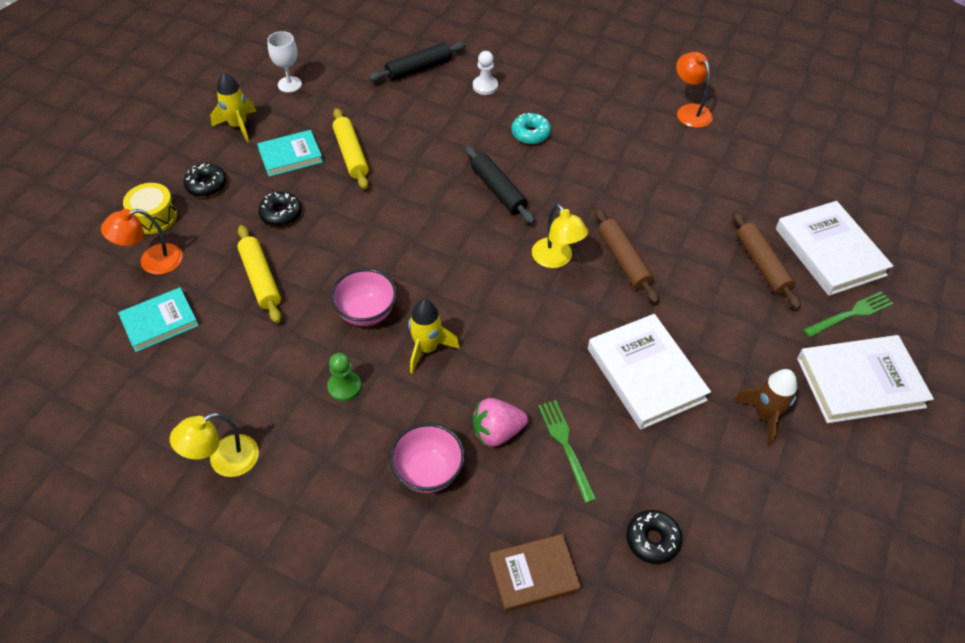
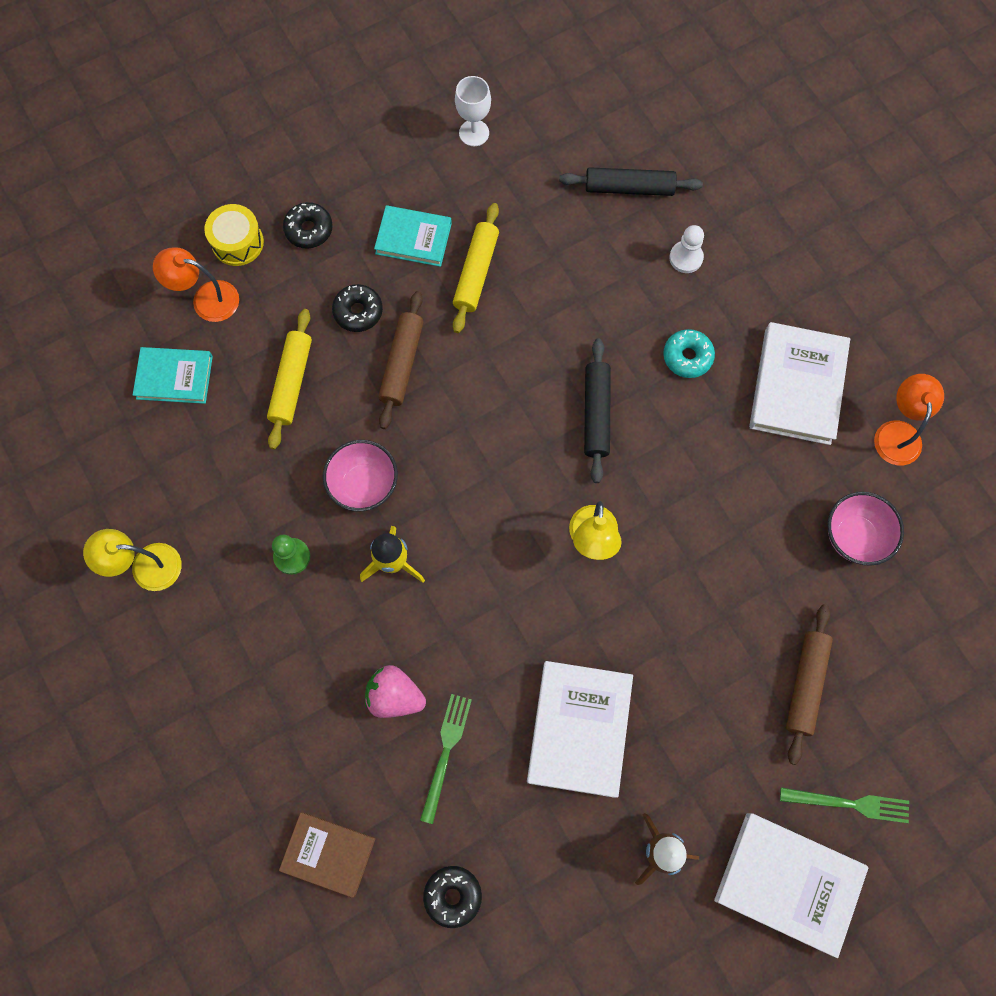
camera: 35 degrees right, 20 degrees up
yellow rocket [210,72,256,143] -> none
pink bowl [389,423,465,493] -> pink bowl moved to [828,492,904,566]
brown rolling pin [594,208,659,304] -> brown rolling pin moved to [378,291,424,429]
white book [776,201,893,296] -> white book moved to [749,322,850,445]

